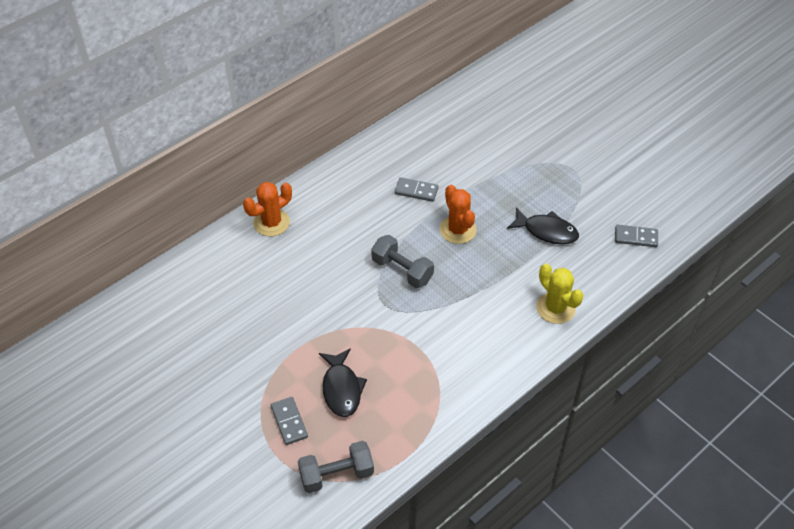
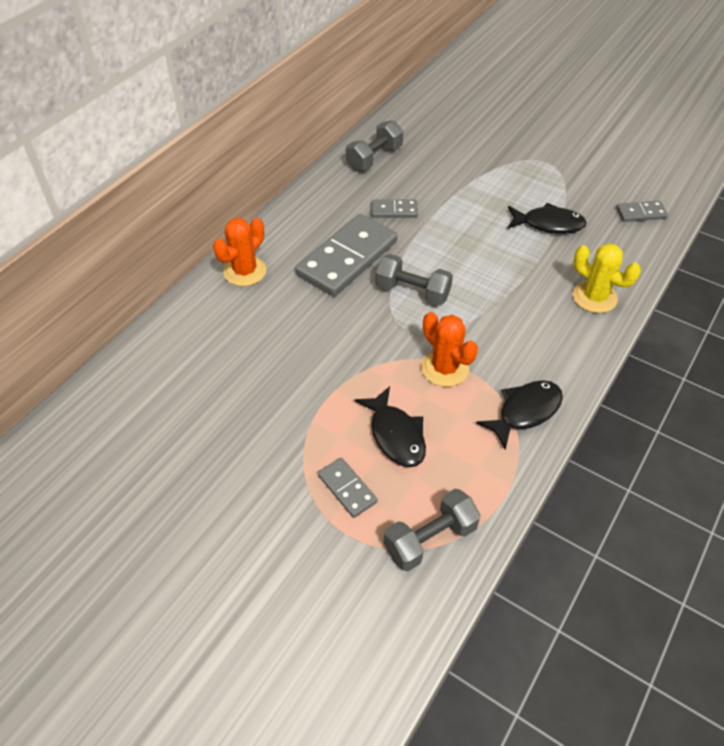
camera: 15 degrees left, 0 degrees up
orange cactus [440,185,476,244] -> orange cactus moved to [421,312,478,387]
none -> grey domino [295,214,397,297]
none -> grey dumbbell [346,120,403,171]
none -> black fish [476,380,563,450]

